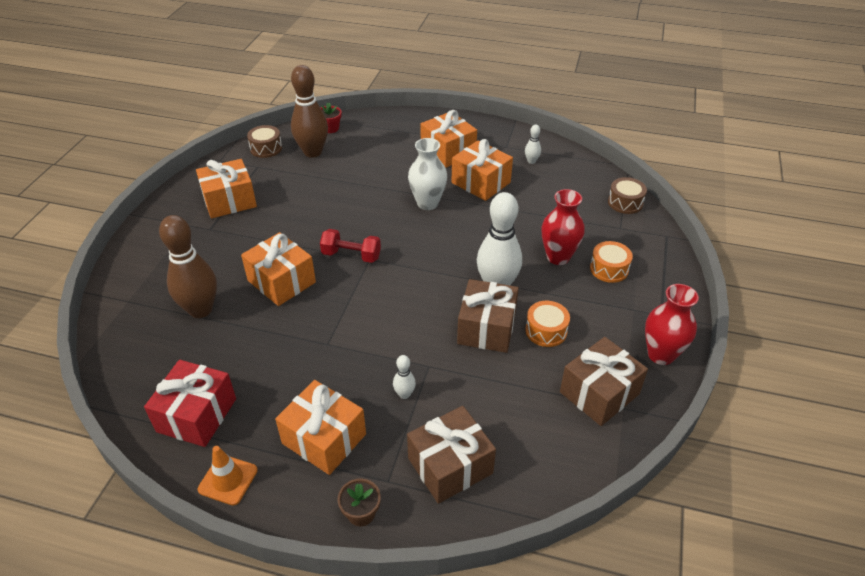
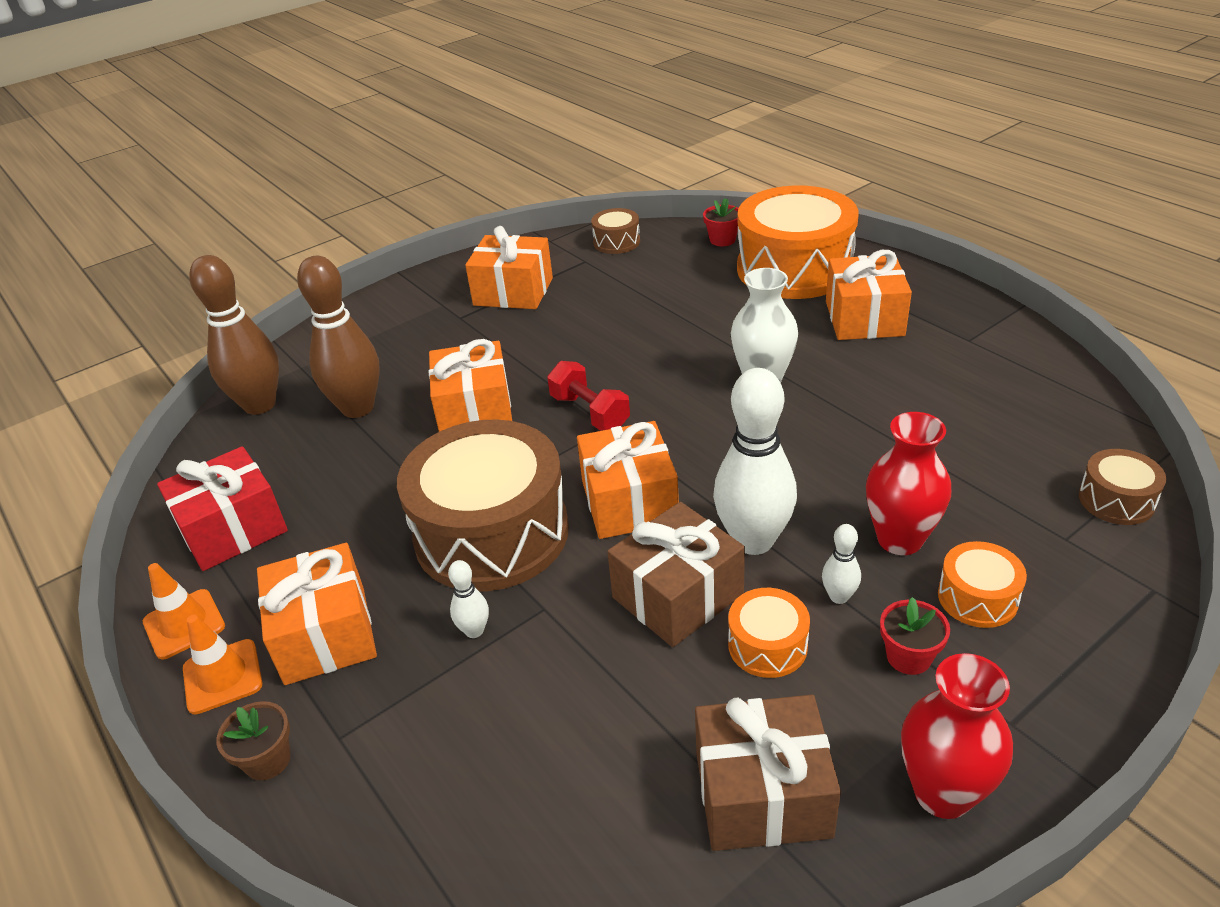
camera: 40 degrees right, 5 degrees down
brown bowling pin [291,65,328,158] -> brown bowling pin moved to [189,255,279,415]
brown gift [407,406,496,504] -> none
orange gift [452,139,513,201] -> orange gift moved to [577,421,679,539]
white bowling pin [525,125,541,164] -> white bowling pin moved to [822,524,861,604]
none -> orange traffic cone [183,615,262,715]
none -> brown drum [397,419,569,591]
none -> orange drum [737,185,858,299]
none -> red flower pot [880,597,950,675]

